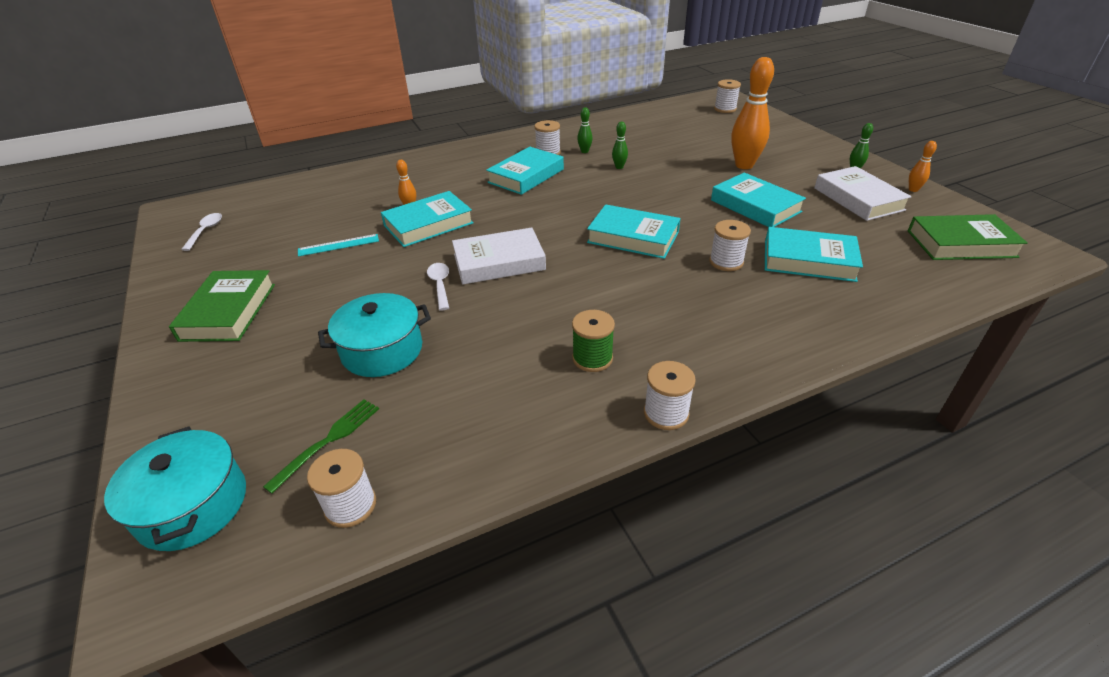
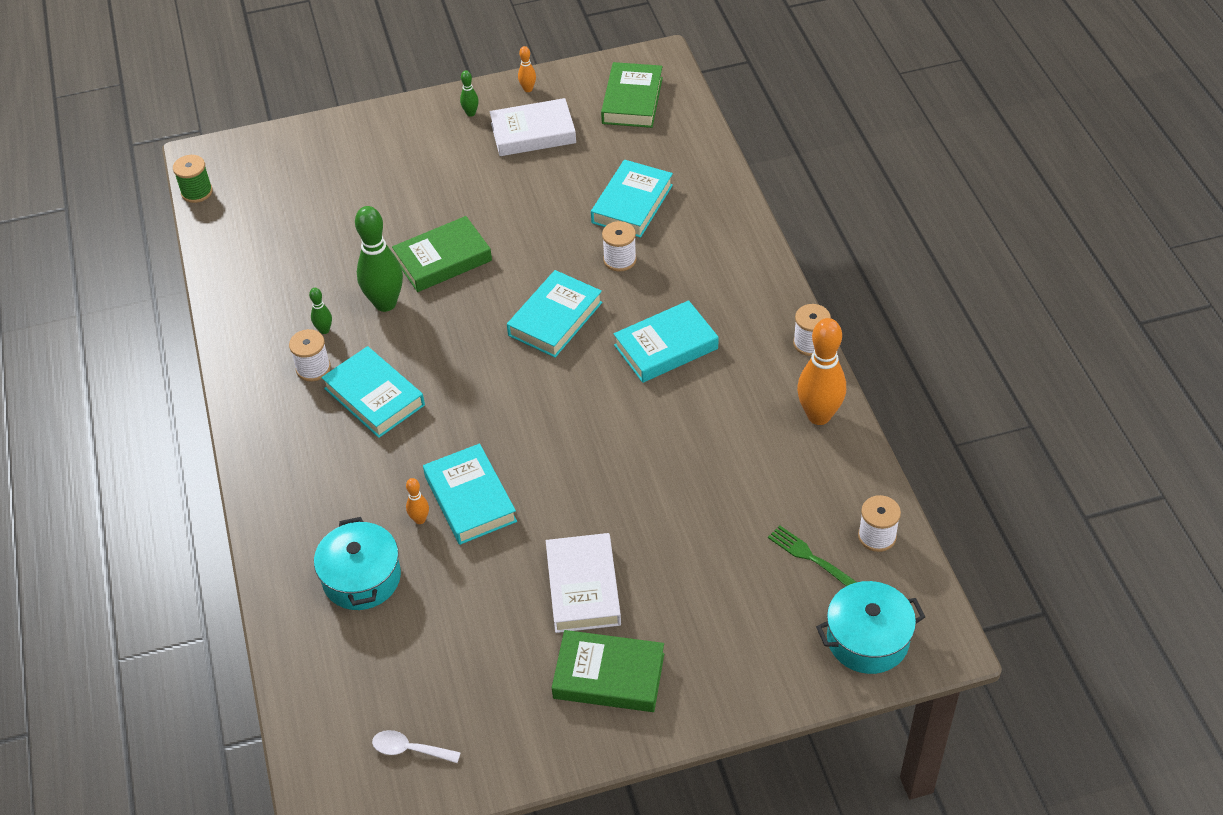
camera: 80 degrees left, 10 degrees up
turquoise ruler [298,234,379,257] -> none
turquoise pot [318,293,431,377] -> turquoise pot moved to [314,517,401,610]
white spoon [427,263,449,311] -> none
white book [452,227,546,285] -> white book moved to [546,533,621,633]
green spool [572,310,615,372] -> green spool moved to [173,155,213,203]
green bowling pin [612,122,628,169] -> green bowling pin [355,206,403,312], size x2.20
turquoise book [711,173,806,227] -> turquoise book moved to [614,300,718,383]
white spool [714,79,741,113] -> none
orange bowling pin [731,57,774,169] -> orange bowling pin moved to [797,318,846,425]
none -> green book [392,216,492,292]

